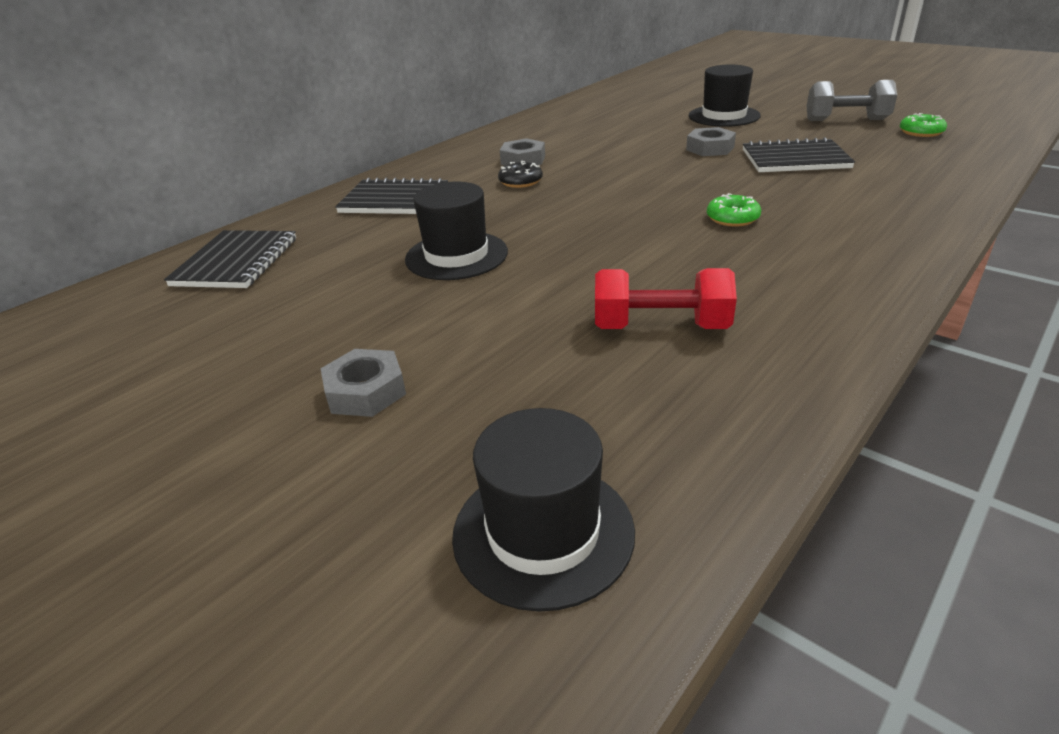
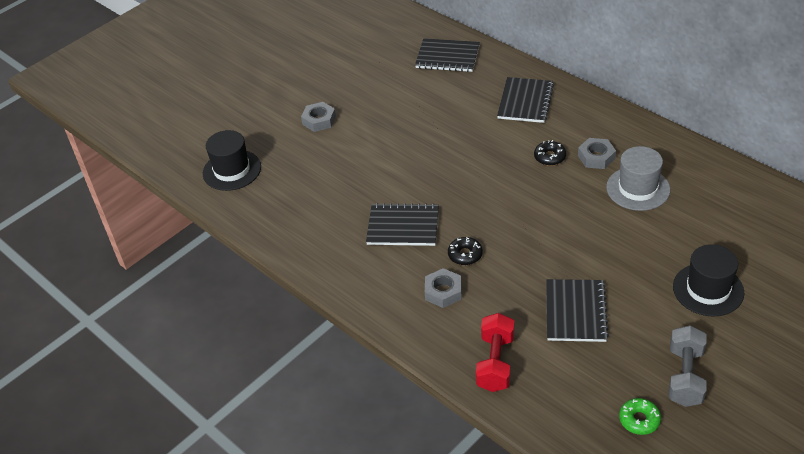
camera: 95 degrees right, 10 degrees up
black hat [405,182,508,280] -> none
red dumbbell [595,268,737,329] -> red dumbbell moved to [476,313,514,392]
grey nut [686,127,736,156] -> grey nut moved to [425,268,461,308]
green donut [707,193,761,227] -> black donut [448,237,483,265]
none -> black notebook [366,203,439,246]
none -> grey hat [606,146,670,211]

